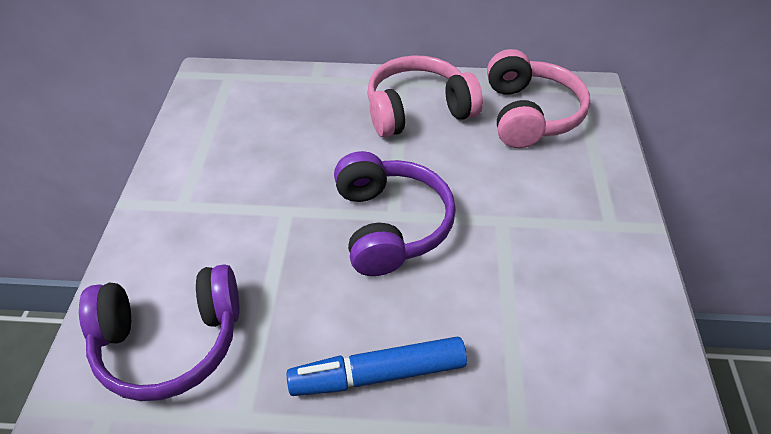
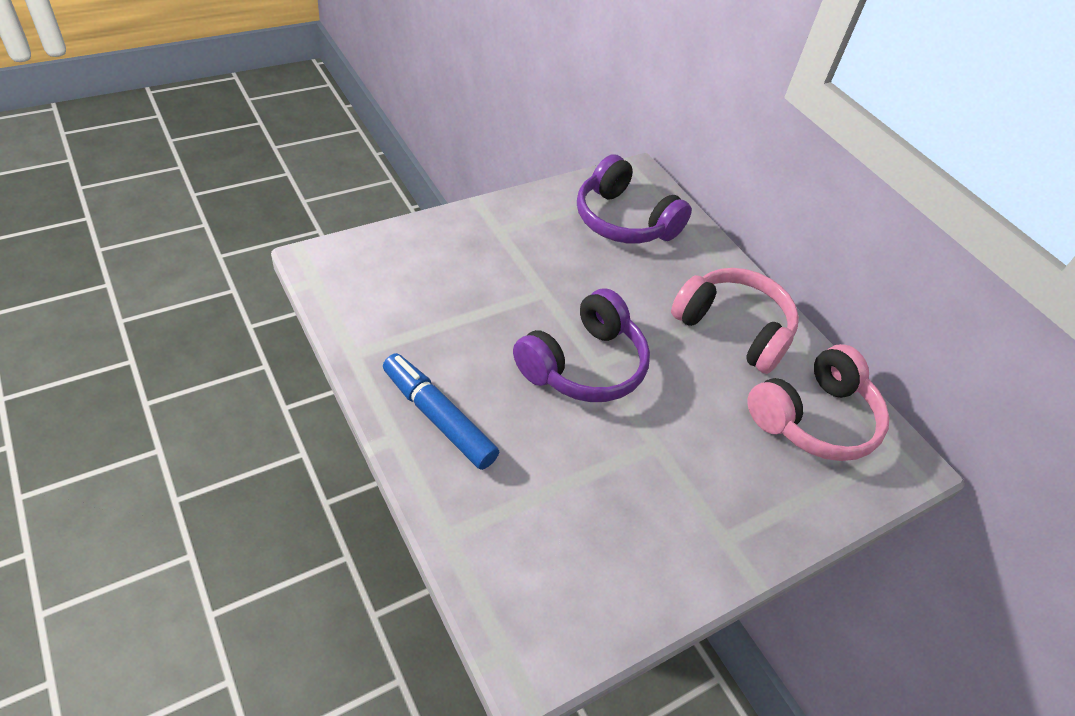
camera: 50 degrees right, 0 degrees up
purple headphones [79,264,240,401] -> purple headphones moved to [577,154,692,244]

